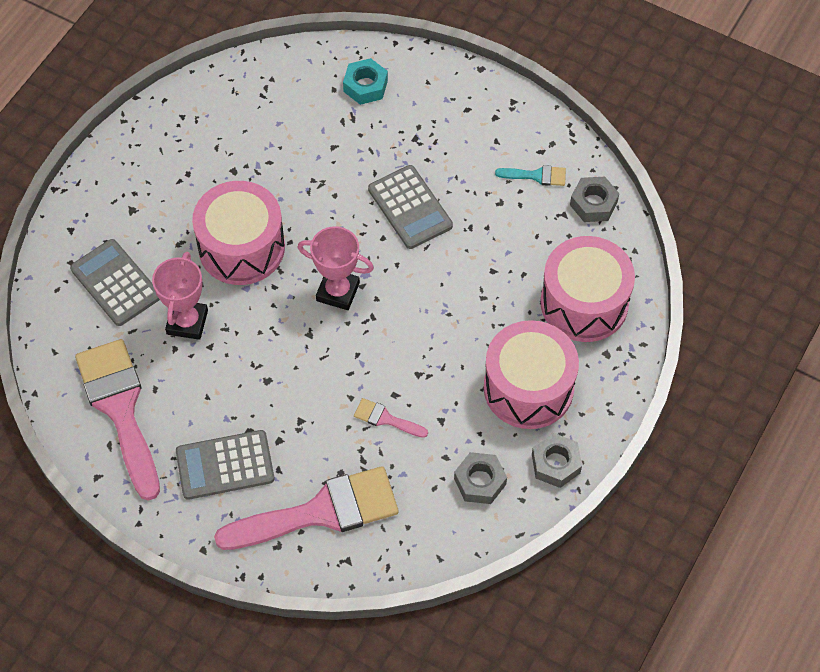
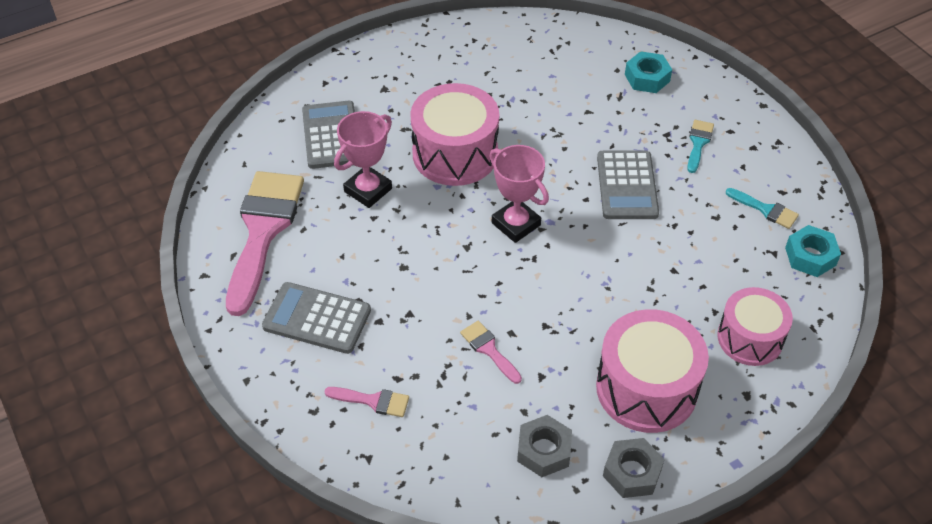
camera: 30 degrees right, 10 degrees down
pink brush [214,466,399,550] -> pink brush [324,387,409,417], size x0.43
pink drum [540,236,635,342] -> pink drum [717,287,793,366], size x0.67
grey nut [570,177,619,222] -> turquoise nut [785,225,841,277]
none -> turquoise brush [687,120,714,173]

